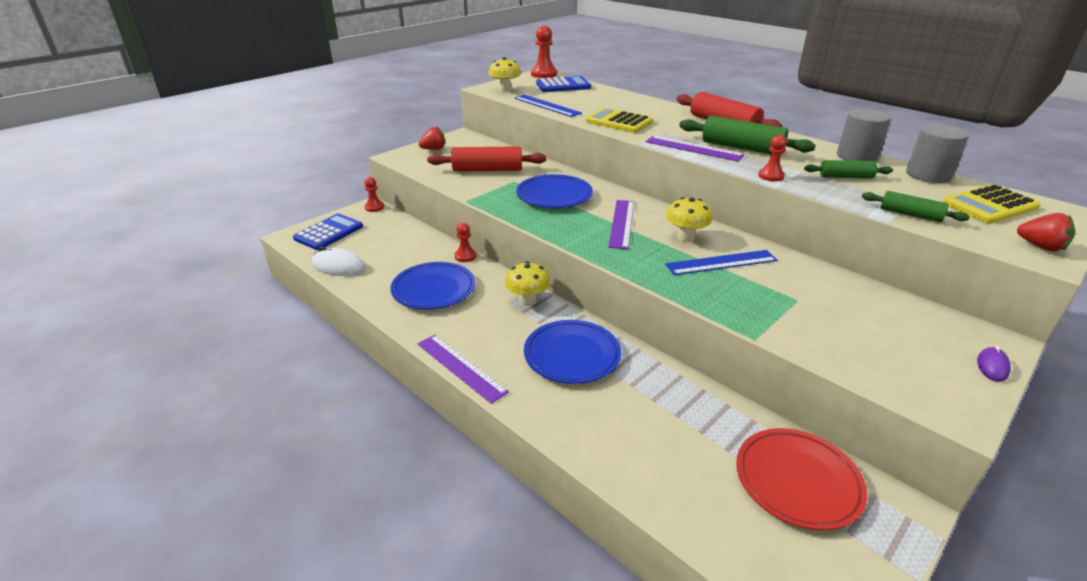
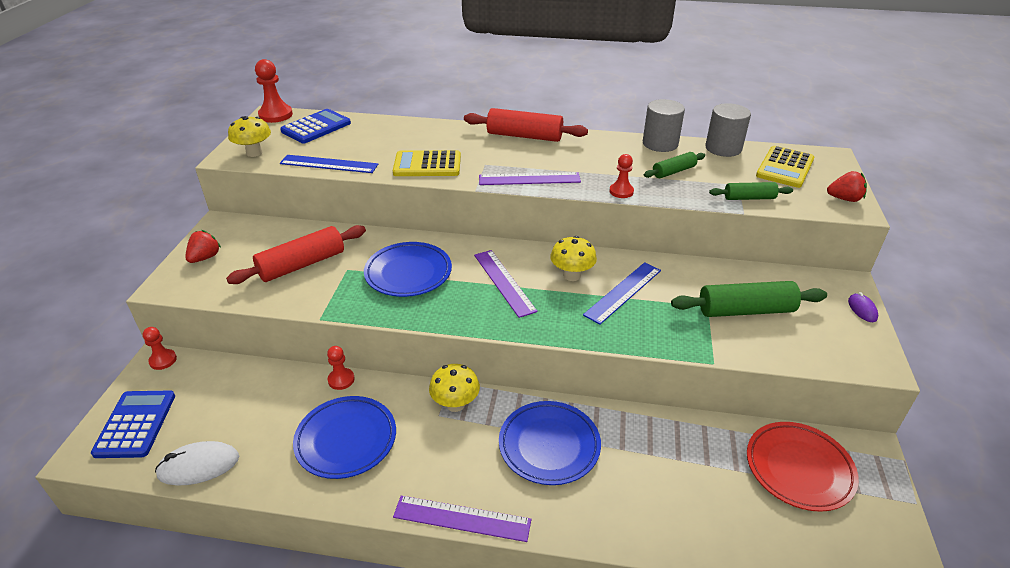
camera: 35 degrees left, 5 degrees up
green rolling pin [679,115,816,154] -> green rolling pin moved to [671,281,827,317]

